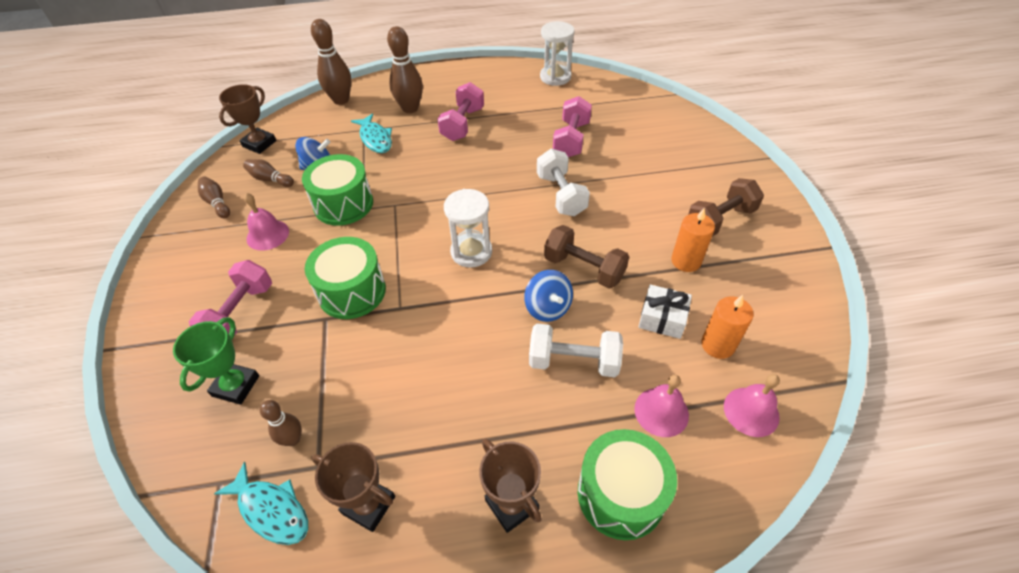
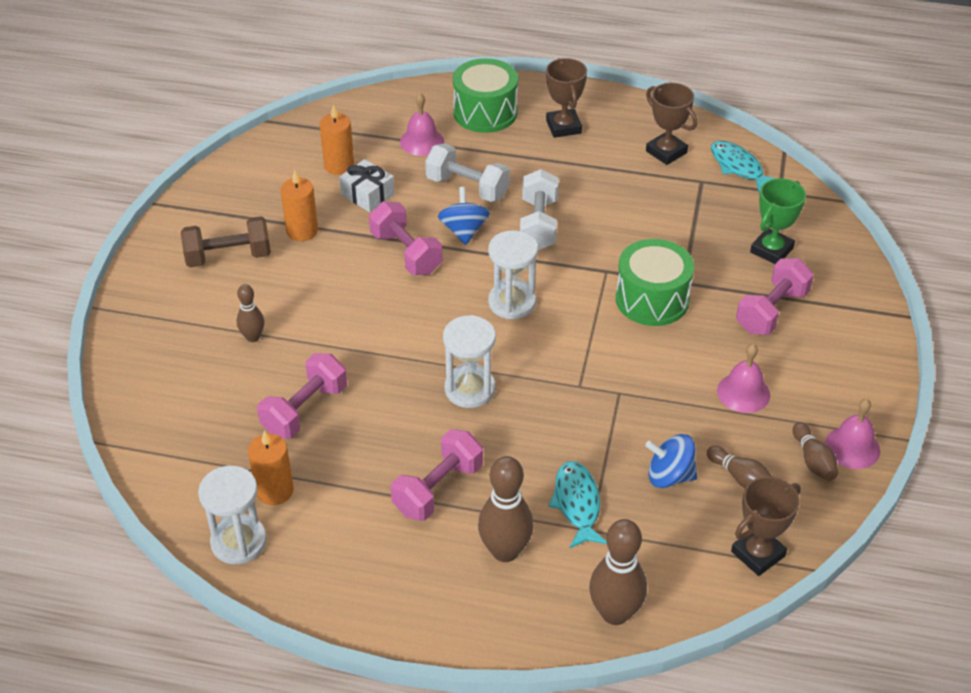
camera: 160 degrees left, 5 degrees down
brown bowling pin [260,400,301,446] -> brown bowling pin moved to [237,284,264,342]
green drum [302,154,373,226] -> none
white dumbbell [537,149,590,216] -> white dumbbell moved to [520,169,559,250]
brown dumbbell [544,225,629,289] -> pink dumbbell [369,201,443,275]
pink bell [724,374,780,437] -> pink bell moved to [825,399,880,469]
none -> orange candle [248,431,294,505]
none -> white hourglass [443,315,496,408]

